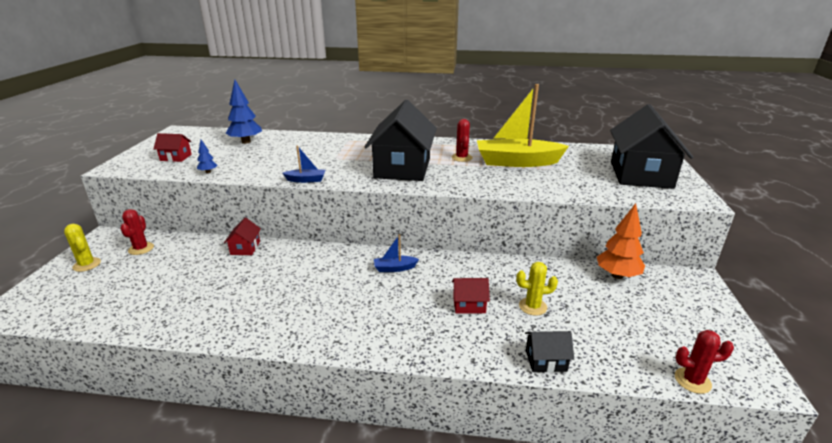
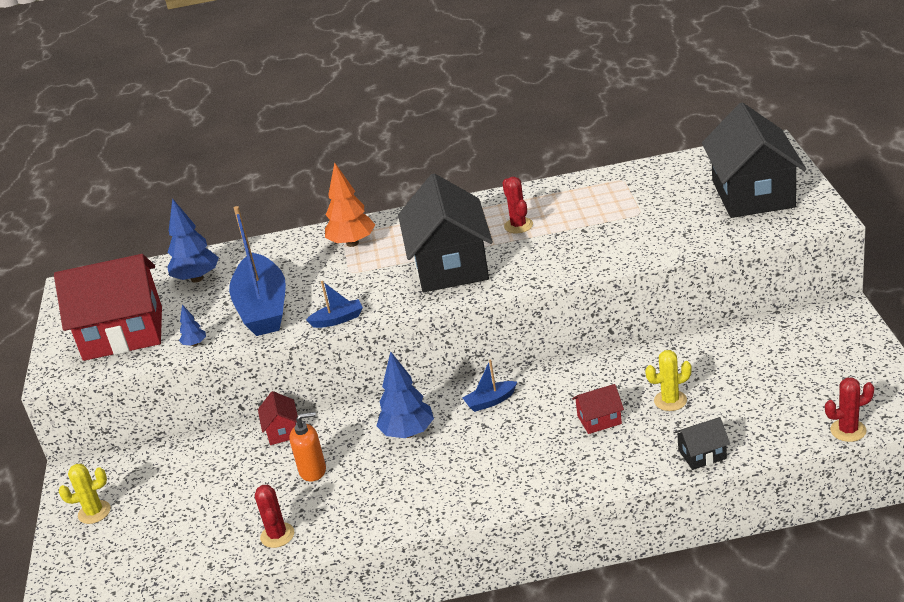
camera: 10 degrees left, 5 degrees up
yellow cactus [64,224,101,272] -> yellow cactus turned 45 degrees counterclockwise [59,464,111,524]
red cactus [120,209,154,255] -> red cactus moved to [255,485,294,548]
red house [153,133,192,162] -> red house [54,254,162,361], size x2.33
yellow boat [477,84,569,167] -> none
orange tree [597,203,645,279] -> orange tree moved to [325,162,375,247]
none -> blue boat [229,206,286,336]
none -> orange soap dispenser [289,412,326,481]
none -> blue tree [376,351,434,438]

